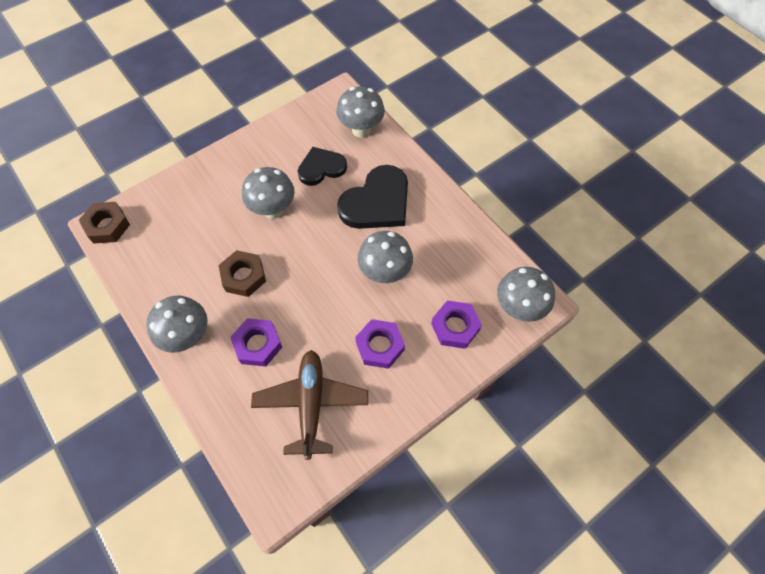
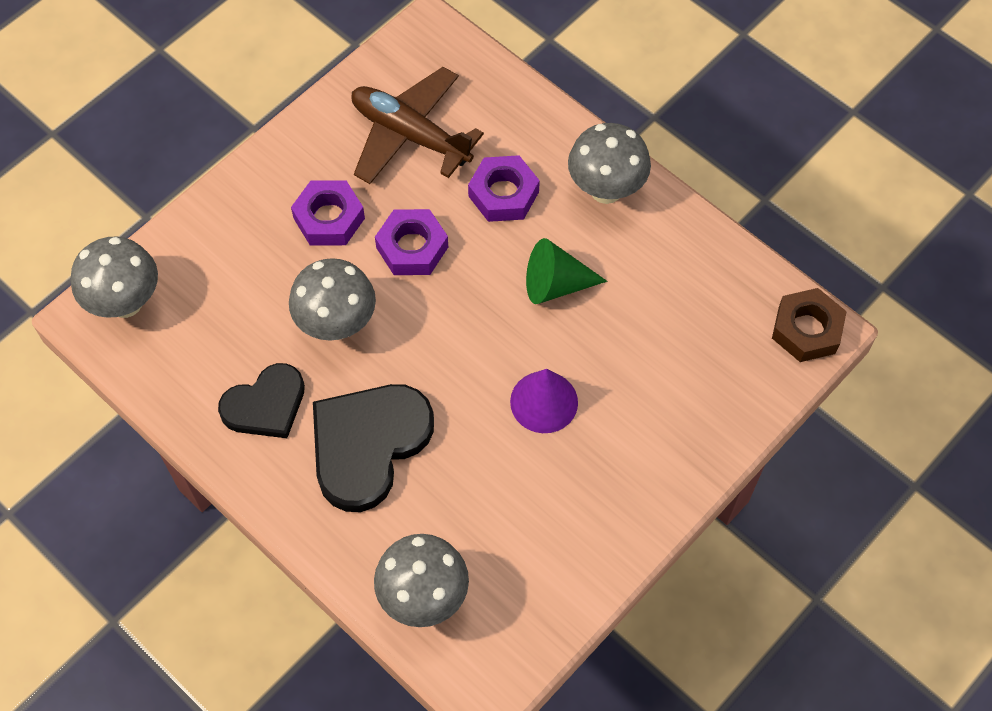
camera: 170 degrees right, 0 degrees up
brown nut [218,250,266,297] -> green cone [526,238,607,304]
grey mushroom [242,167,295,219] -> purple cone [510,369,578,433]
brown plane [251,350,368,460] -> brown plane turned 135 degrees clockwise [351,67,484,184]
black heart [298,147,347,186] -> black heart moved to [218,363,305,438]
purple nut [431,300,482,349] -> purple nut moved to [375,209,448,275]

